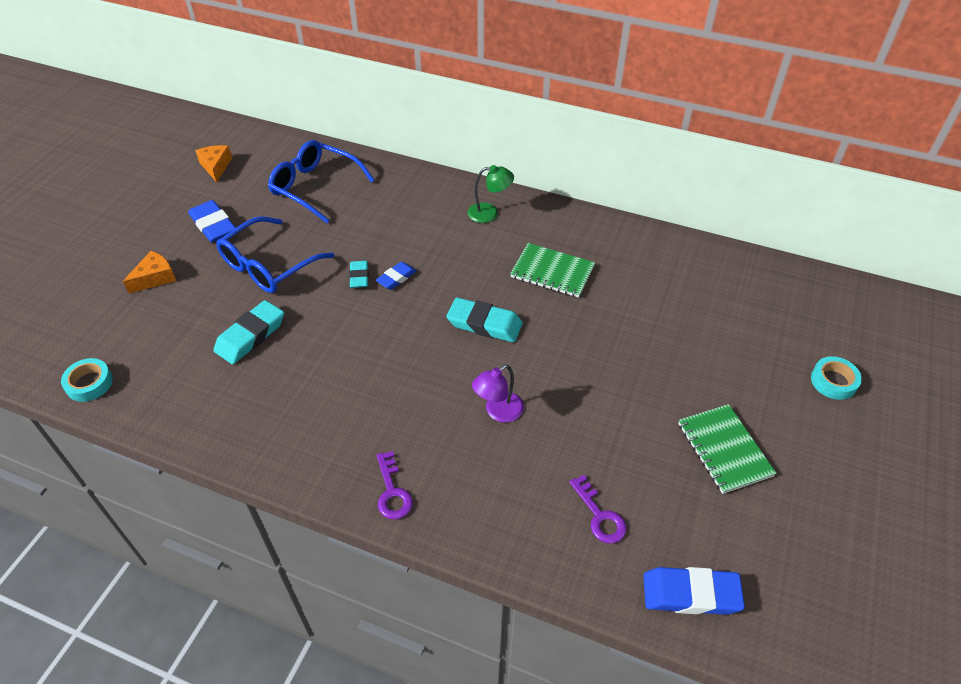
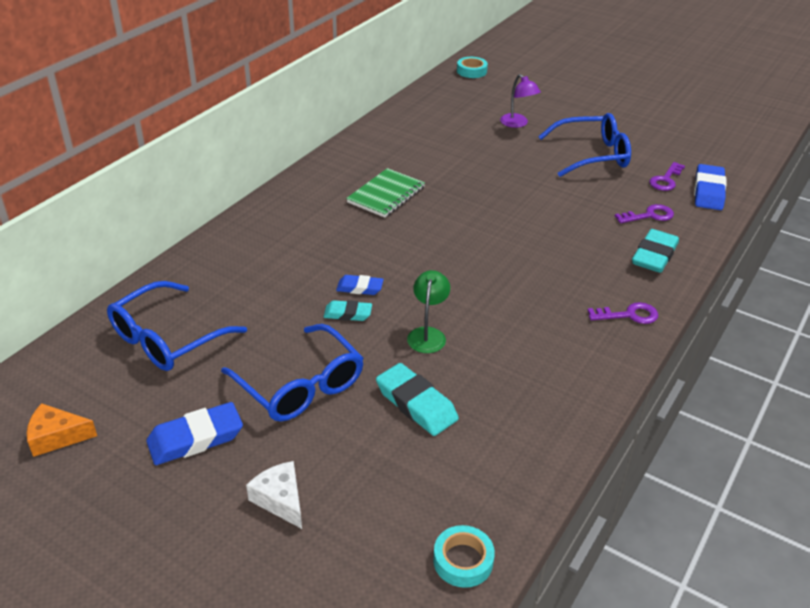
camera: 80 degrees left, 10 degrees down
orange cheese [123,251,176,294] -> white cheese [246,461,302,529]
blue eraser [376,262,416,290] -> blue eraser turned 45 degrees counterclockwise [336,275,384,295]
turquoise eraser [447,298,523,342] -> turquoise eraser moved to [632,229,679,273]
green lamp [468,165,514,223] -> green lamp moved to [407,270,450,353]
purple lamp [472,364,524,423] -> purple lamp moved to [500,74,541,128]
green notebook [678,404,777,494] -> blue glasses [538,113,631,177]
turquoise tape [811,356,862,400] -> turquoise tape moved to [457,57,488,78]
none -> purple key [649,162,685,191]

